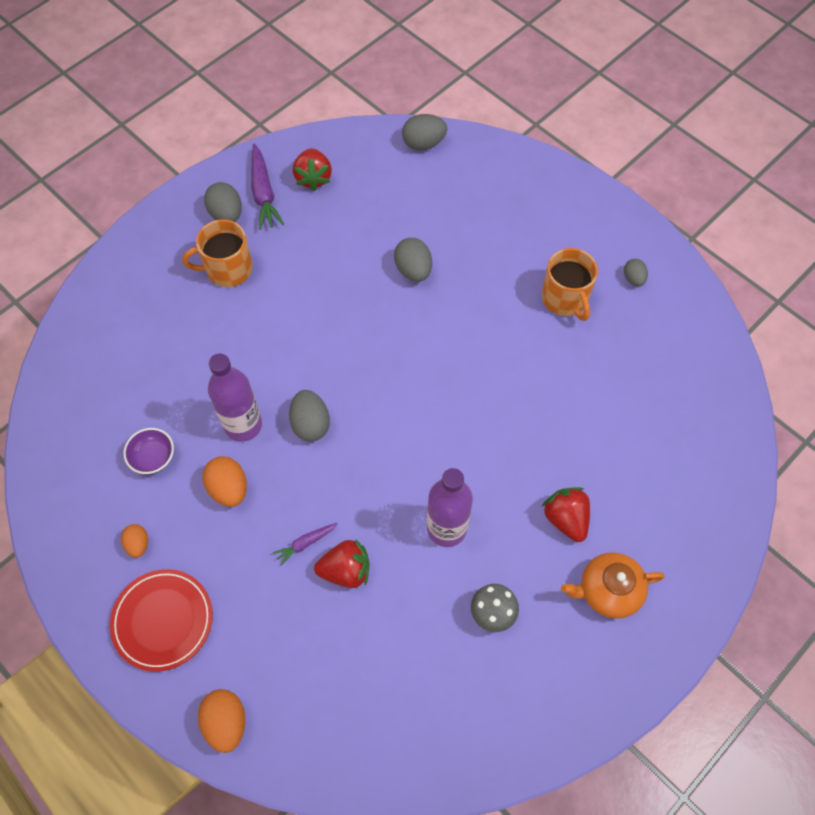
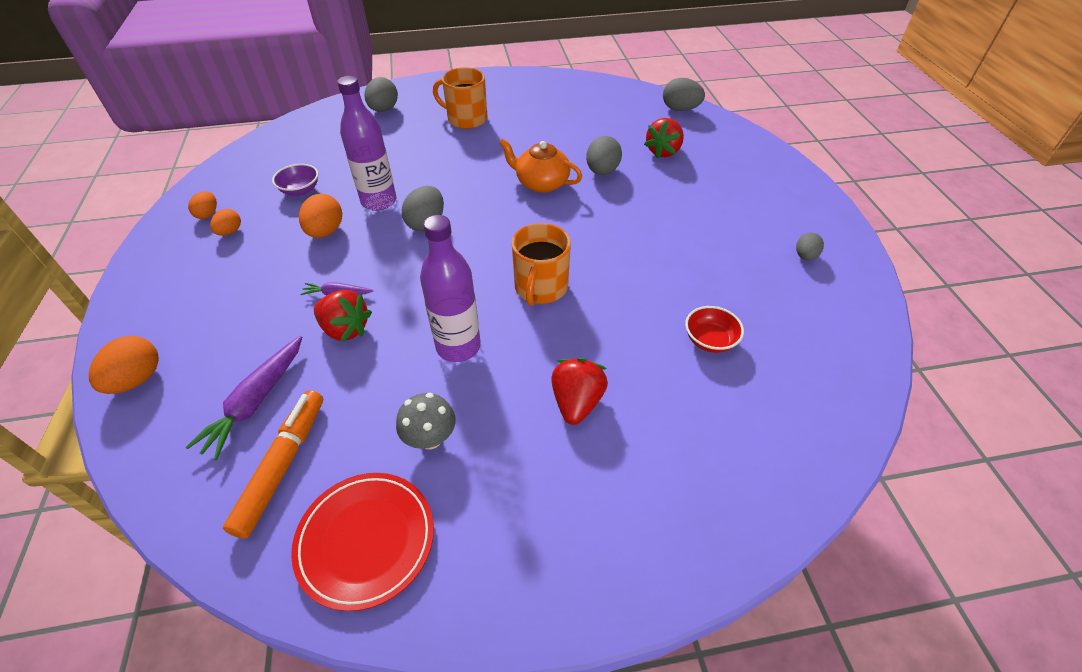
camera: 35 degrees right, 15 degrees down
red plate [110,569,213,672] -> red plate moved to [291,473,434,611]
grey egg [204,182,242,222] -> grey egg moved to [365,77,398,112]
purple carrot [251,144,284,230] -> purple carrot moved to [186,336,302,460]
red strawberry [293,148,332,191] -> red strawberry moved to [644,118,684,159]
orange mug [542,248,598,321] -> orange mug moved to [512,223,571,306]
orange teapot [561,552,665,619] -> orange teapot moved to [499,139,582,193]
none -> orange egg [188,191,217,219]
none -> orange marker [223,390,323,539]
none -> red bowl [685,306,744,353]

